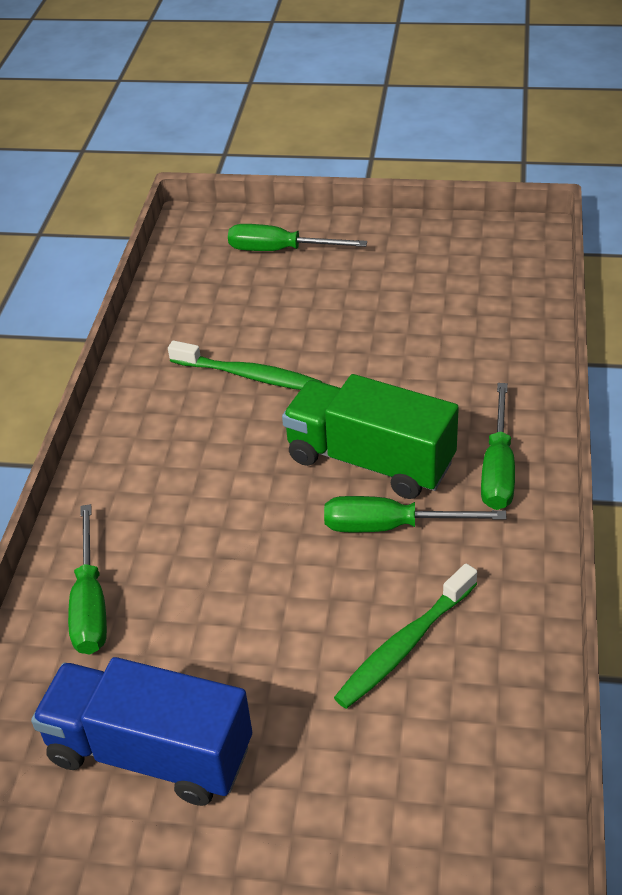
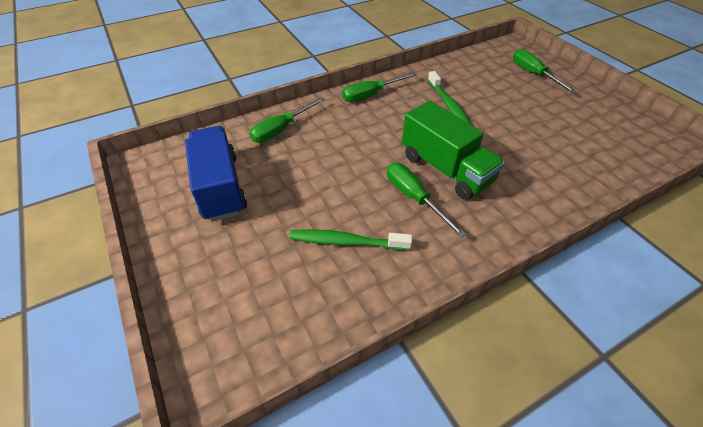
camera: 50 degrees right, 5 degrees up
green truck [282,374,459,499] -> green truck turned 150 degrees clockwise [402,101,505,200]
green screwdriver [481,383,515,510] -> green screwdriver moved to [342,72,417,102]

